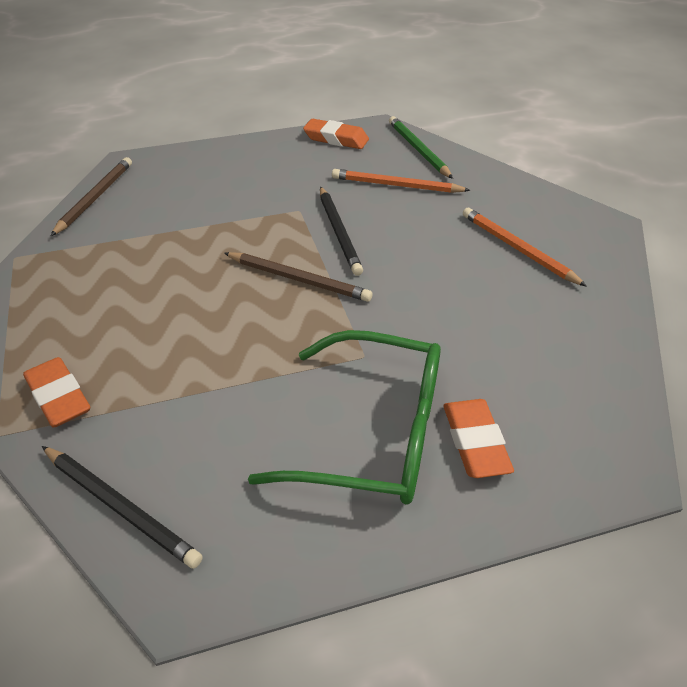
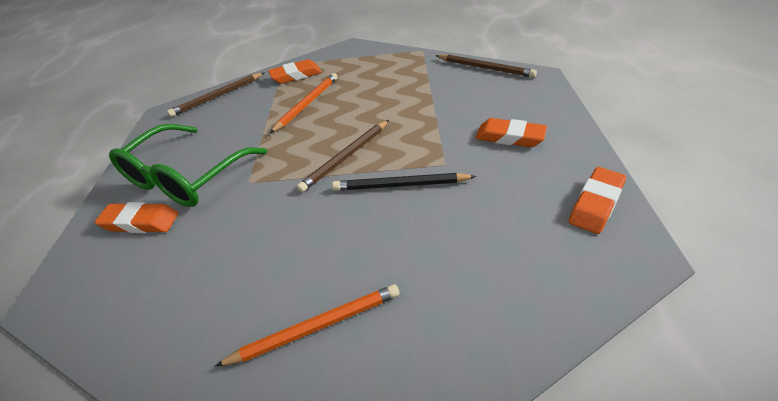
camera: 110 degrees right, 0 degrees up
black pencil [42,446,203,569] -> brown pencil [167,73,264,117]
orange pencil [332,169,470,193] -> orange pencil moved to [270,73,338,133]
green pencil [389,116,453,179] -> none
none -> orange eraser [476,118,547,147]

